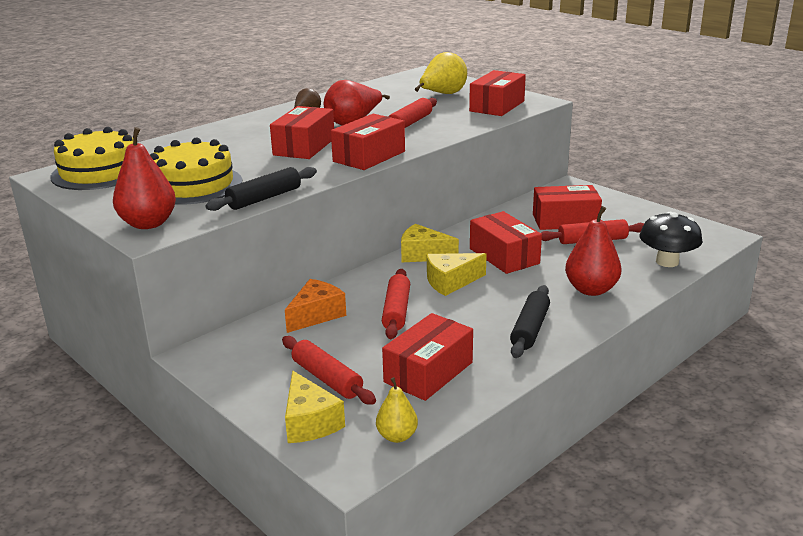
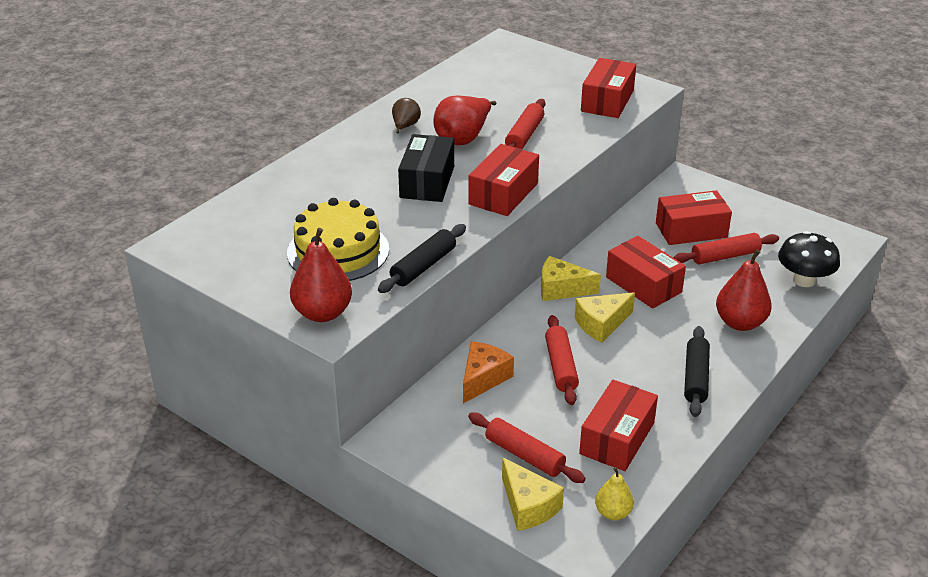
camera: 10 degrees left, 10 degrees up
yellow cake [50,127,133,190] -> none
red box [270,106,334,159] -> black box [398,134,454,202]
yellow pear [415,52,467,94] -> none

